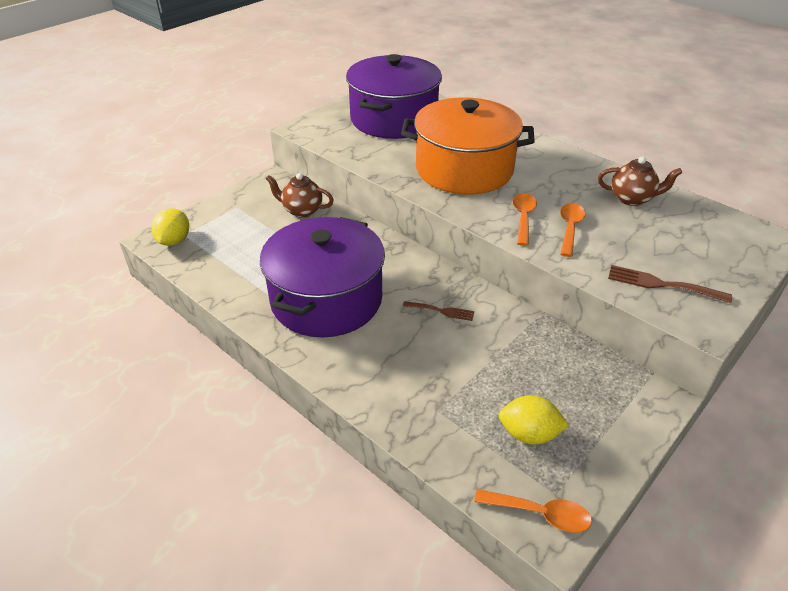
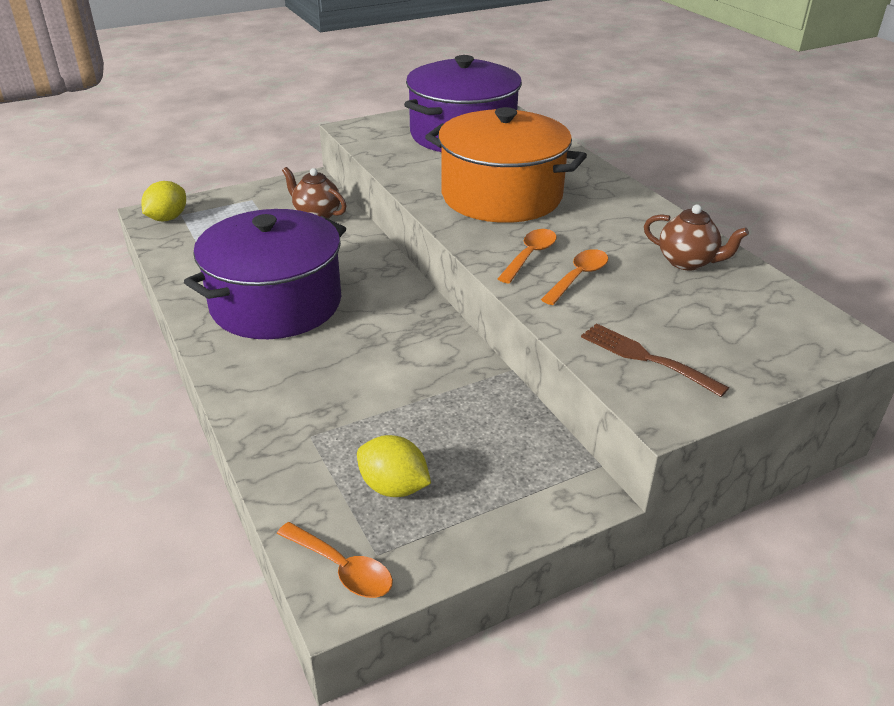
camera: 20 degrees right, 5 degrees down
brown fork [403,301,474,321] -> none

